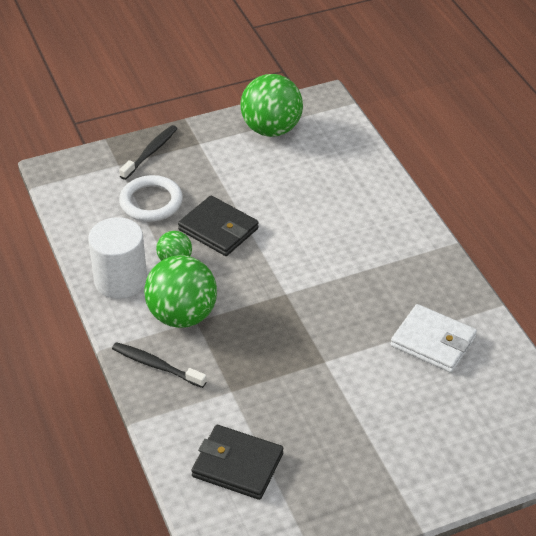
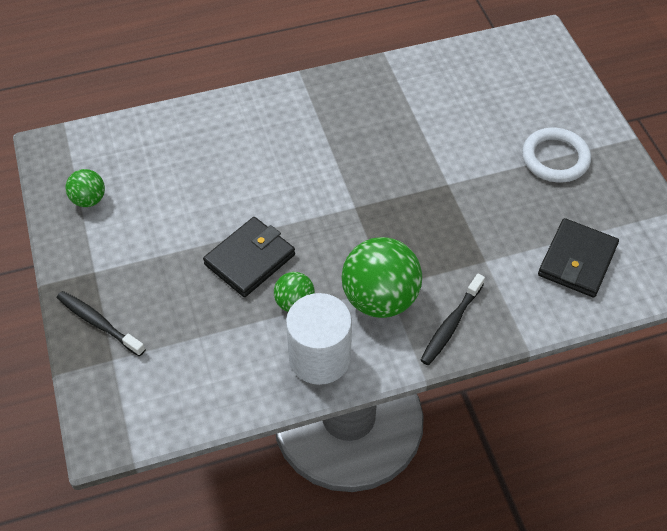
camera: 85 degrees left, 10 degrees up
white ring [119,175,183,222] -> white ring moved to [522,128,591,182]
green ball [241,74,303,137] -> green ball [65,169,105,207], size x0.52
white wallet [391,304,477,373] -> none

